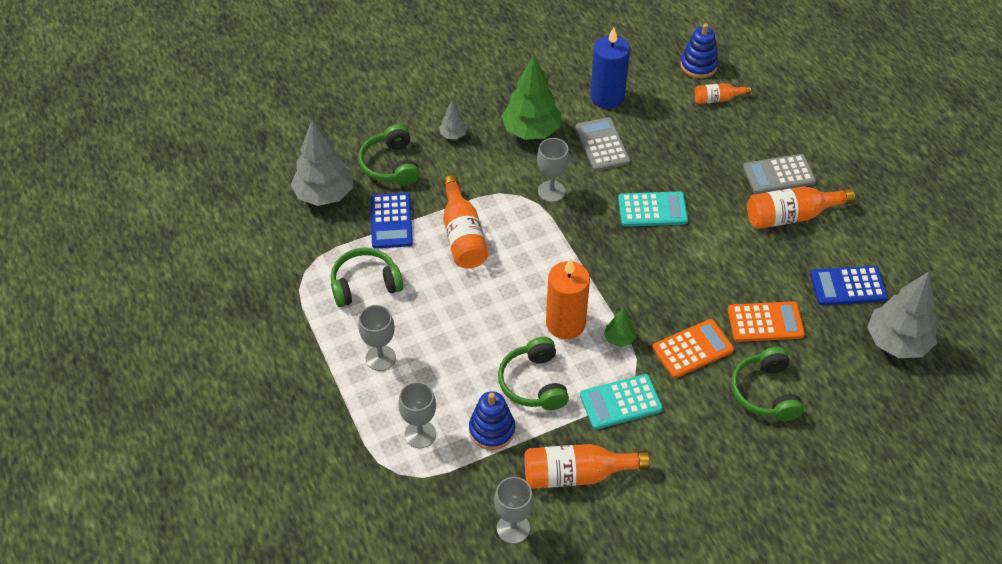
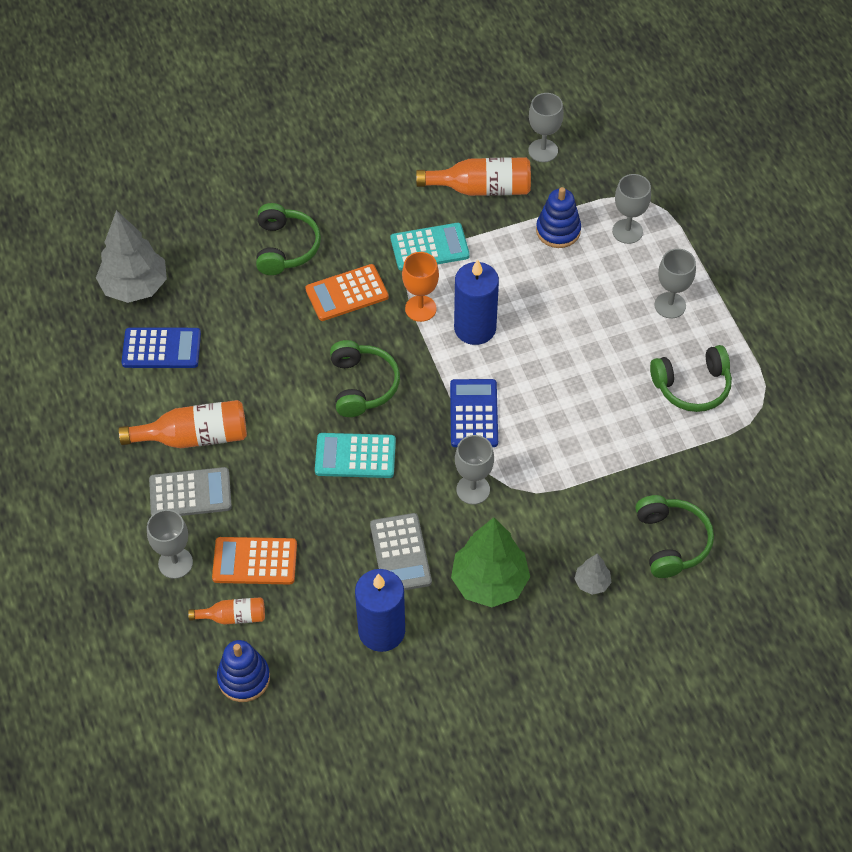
camera: 175 degrees left, 5 degrees up
grey tree [291,120,353,206] -> none
blue calculator [370,193,413,249] -> blue calculator moved to [450,379,498,447]
orange bottle [443,175,489,269] -> none
green headphones [498,337,569,410] -> green headphones moved to [330,340,400,417]
orange candle [546,258,590,339] -> blue candle [454,259,499,345]
green tree [604,307,636,347] -> orange goblet [402,252,439,322]
orange calculator [728,301,805,342] -> orange calculator moved to [212,537,297,584]
none -> grey goblet [147,509,193,579]

